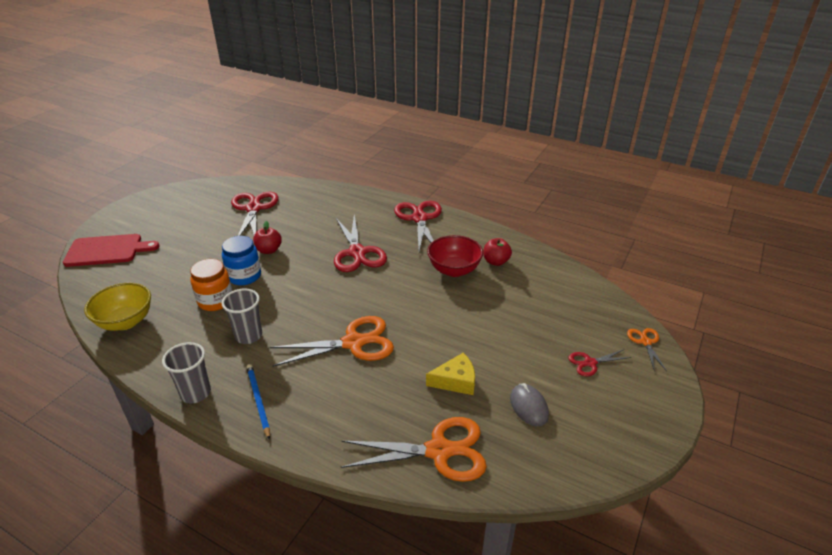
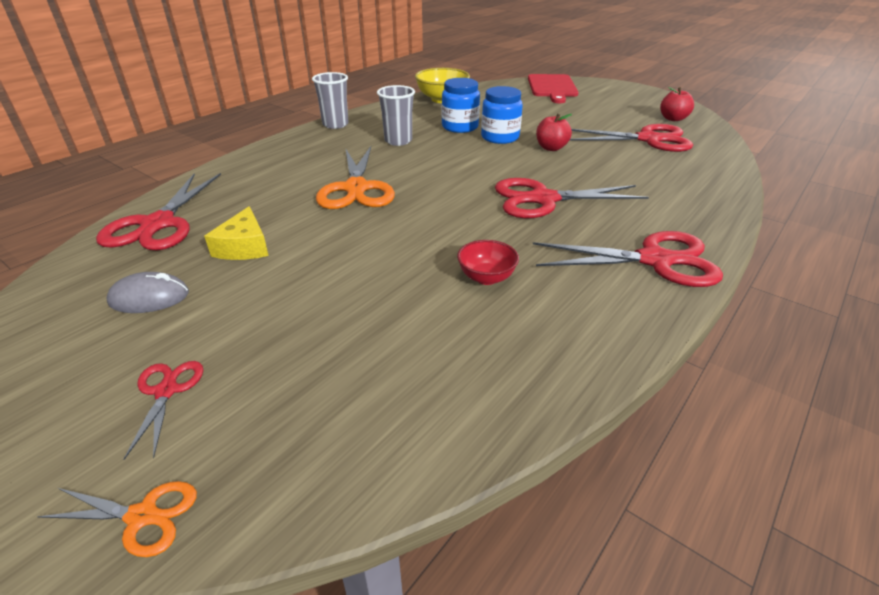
camera: 100 degrees right, 0 degrees up
orange jar [190,259,232,311] -> blue jar [442,78,480,133]
blue pencil [246,364,270,440] -> none
orange scissors [341,417,487,482] -> red scissors [96,173,221,250]
red bowl [427,235,483,277] -> red bowl [457,240,519,285], size x0.61
red apple [483,238,512,266] -> red apple moved to [660,87,694,121]

